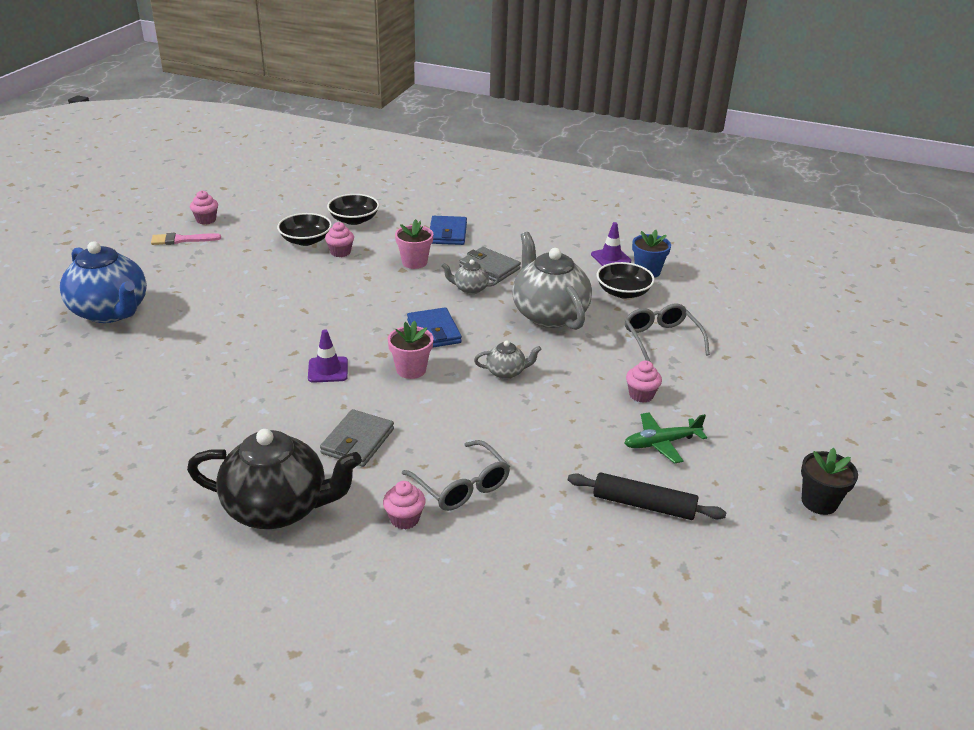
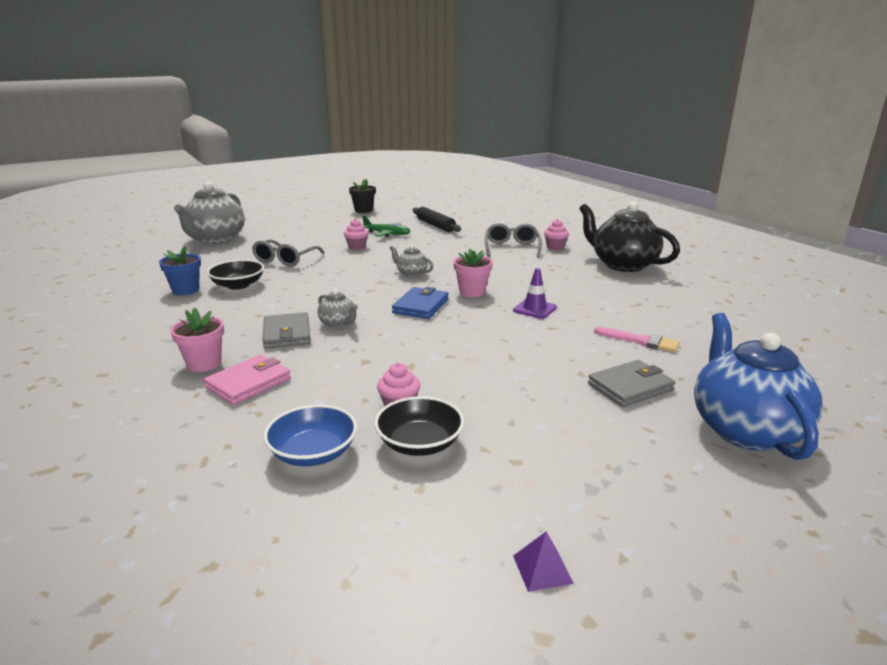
camera: 140 degrees left, 10 degrees down
pink brush [151,233,221,245] -> pink brush moved to [594,327,680,352]
pink cupcake [190,190,218,225] -> purple pyramid [513,532,574,592]
grey wallet [320,409,394,467] -> grey wallet moved to [588,360,675,407]
black bowl [327,194,379,225] -> blue bowl [263,405,357,466]
pink flower pot [395,219,433,269] -> pink flower pot moved to [170,307,224,372]
blue wallet [430,216,467,245] -> pink wallet [204,355,291,405]
grey teapot [512,232,592,330] -> grey teapot moved to [174,181,245,244]
purple traffic cone [591,222,631,266] -> none

